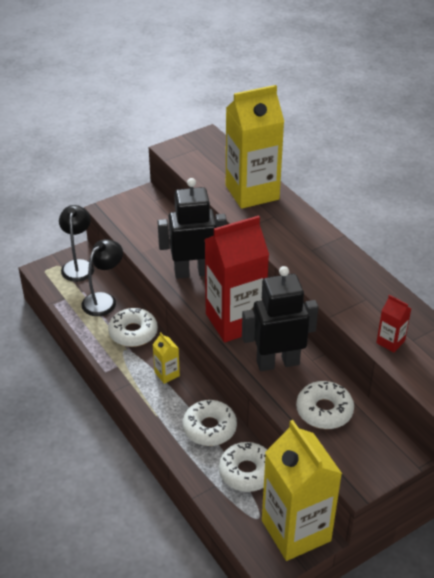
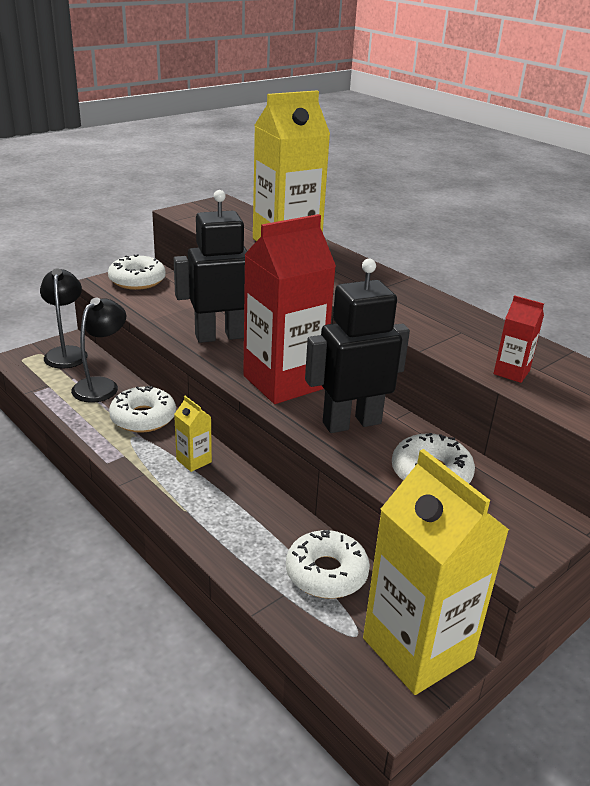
camera: 10 degrees left, 10 degrees down
white donut [183,400,237,446] -> white donut moved to [108,254,166,290]

